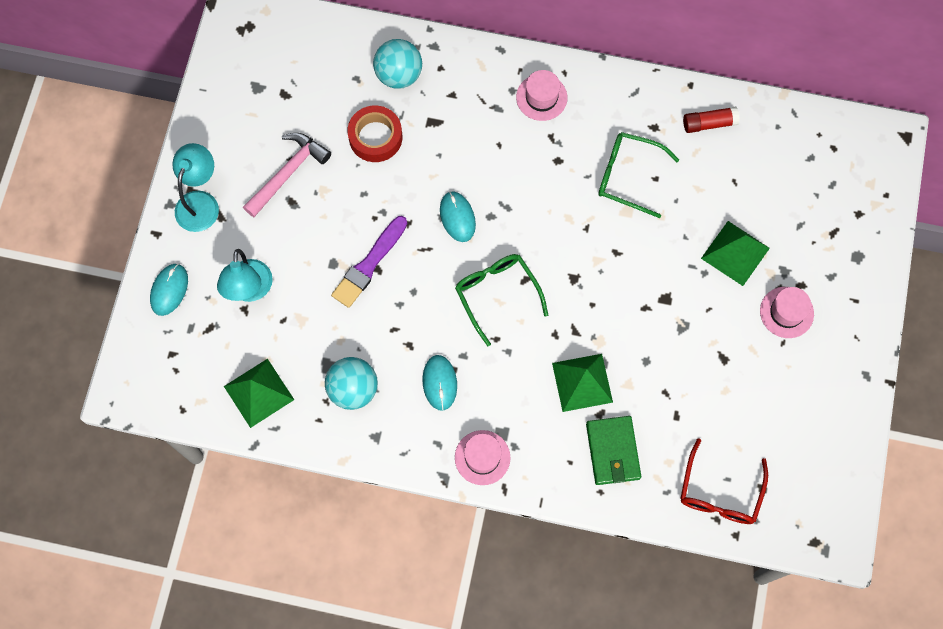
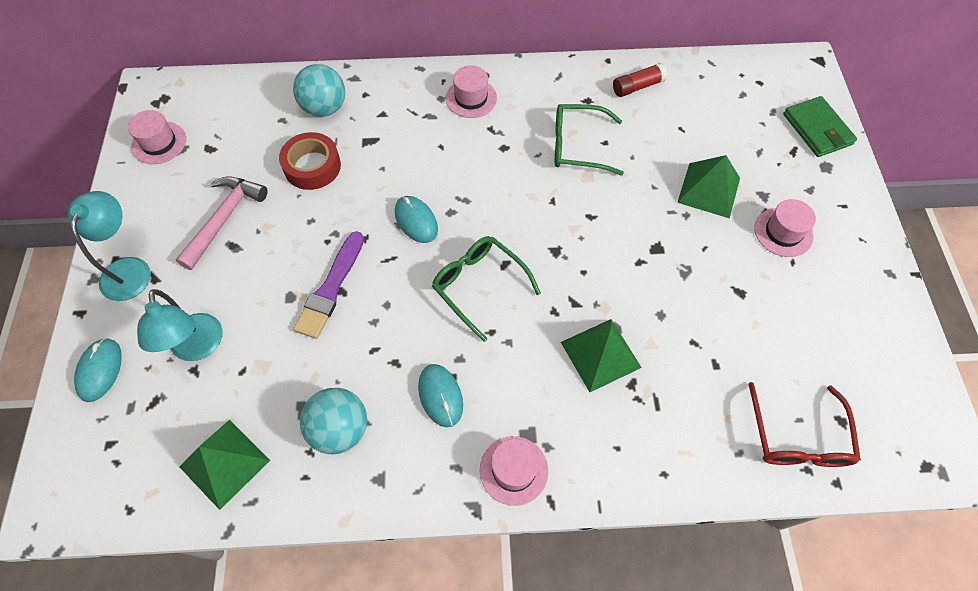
camera: 15 degrees left, 10 degrees down
green wallet [586,416,641,485] -> green wallet moved to [783,96,857,157]
none -> pink hat [128,110,186,164]

